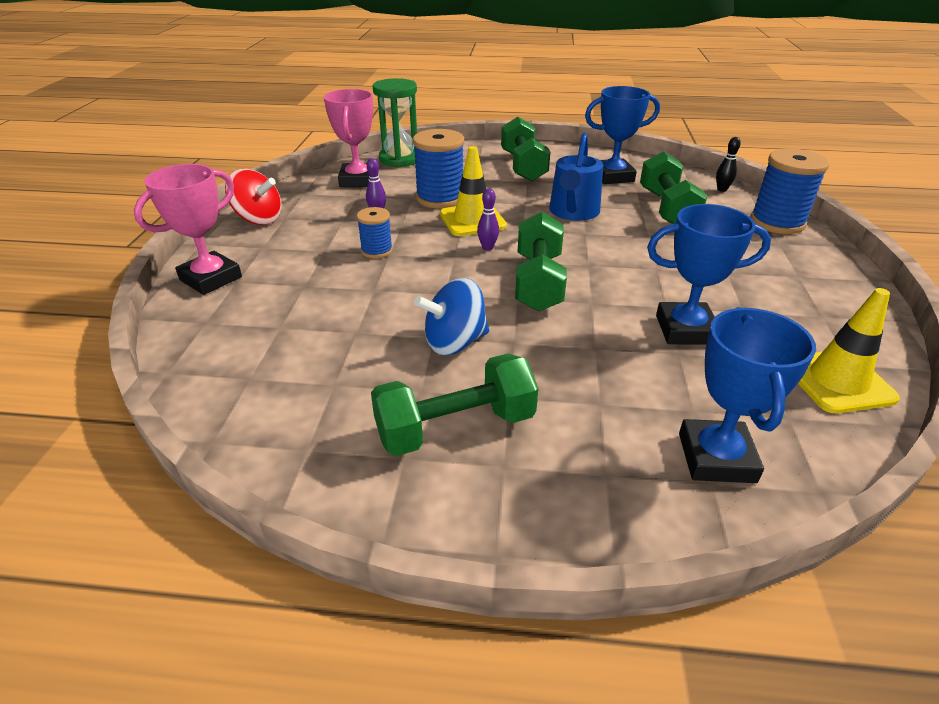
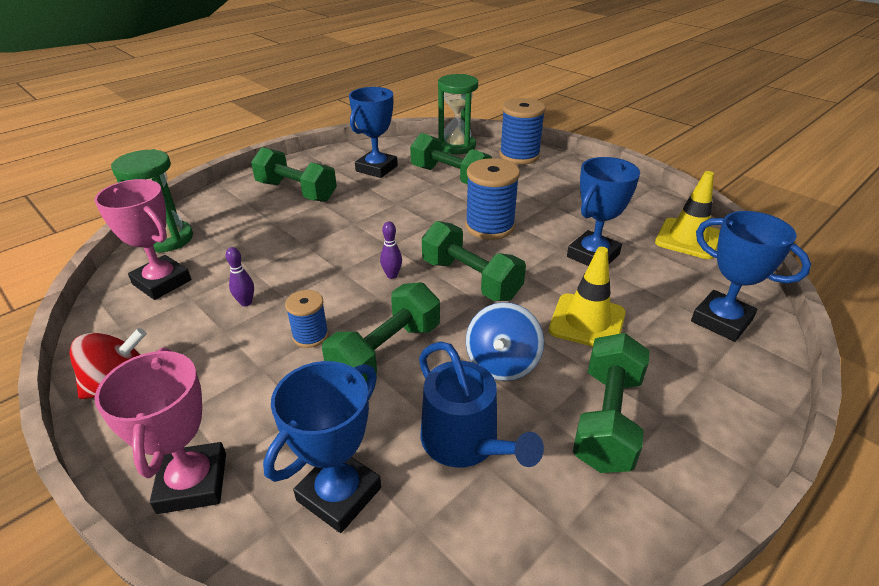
camera: 50 degrees left, 0 degrees up
blue spool [413,129,464,208] -> blue spool moved to [465,158,520,240]
yellow traffic cone [440,146,507,236] -> yellow traffic cone moved to [549,247,626,347]
blue watering can [549,132,603,221] -> blue watering can moved to [419,342,544,468]
black bowling pin [716,137,741,192] -> green hourglass [438,74,478,154]
none -> blue trophy [263,361,381,533]
none -> green dumbbell [322,282,440,383]

